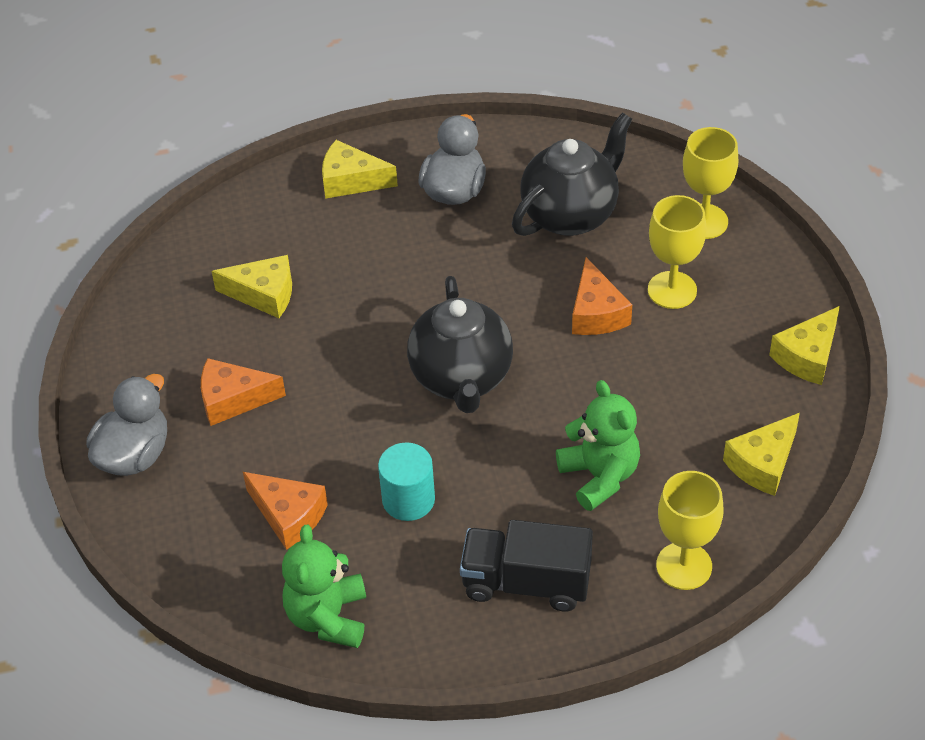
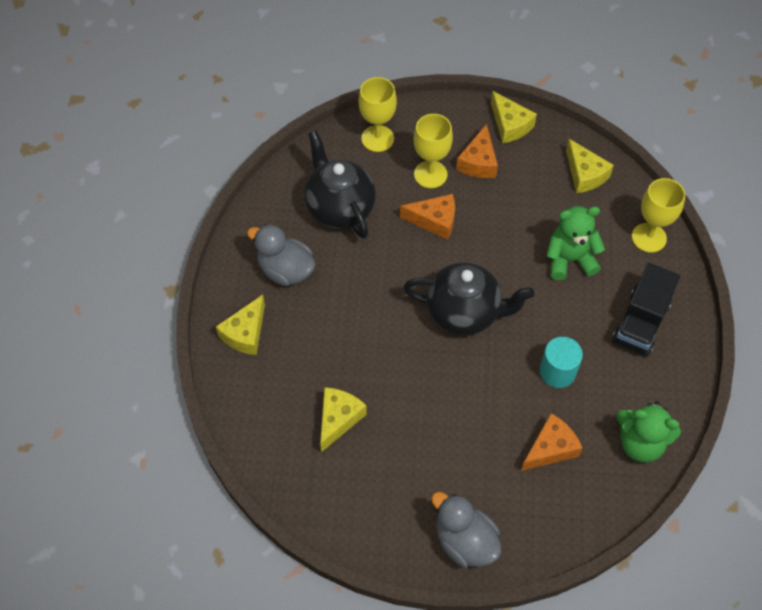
camera: 75 degrees left, 10 degrees up
orange cheese [201,358,286,426] -> orange cheese moved to [456,124,498,178]

